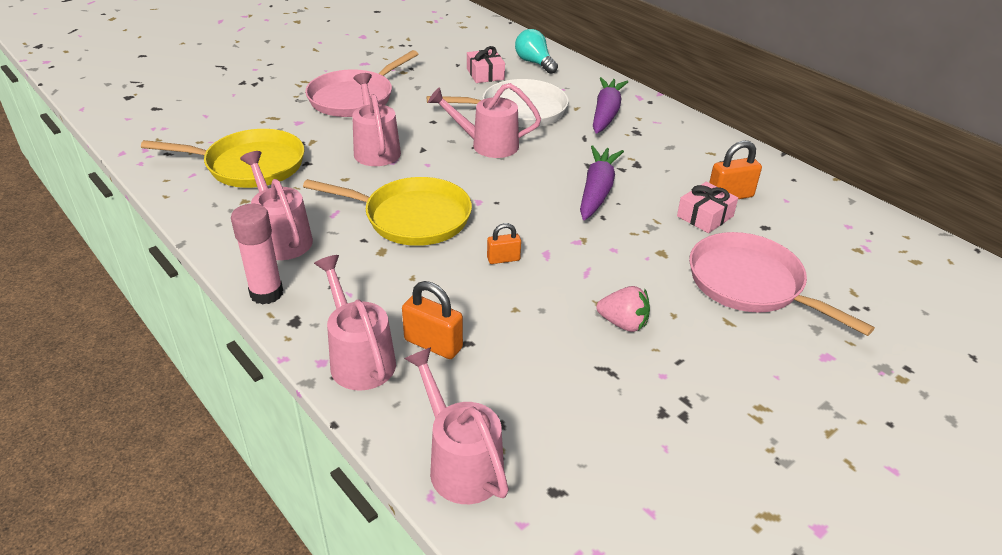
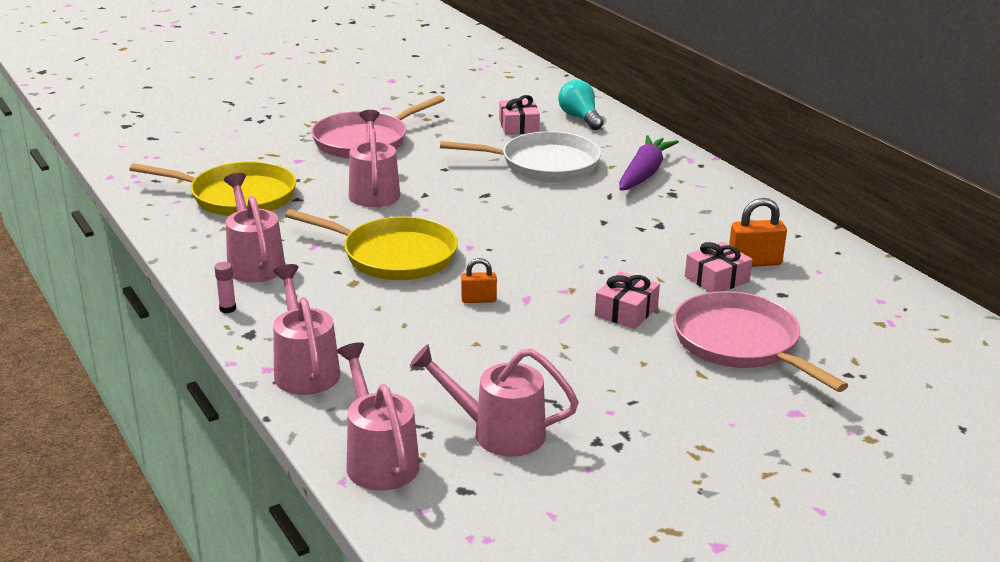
camera: 10 degrees right, 10 degrees down
pink glue stick [231,204,283,305] -> pink glue stick [215,262,236,313], size x0.49
orange padlock [402,281,463,359] -> none
pink watering can [428,83,541,158] -> pink watering can moved to [410,344,579,457]
purple carrot [580,145,624,220] -> none
pink strawberry [596,286,650,332] -> none
none -> pink gift [595,272,660,329]

